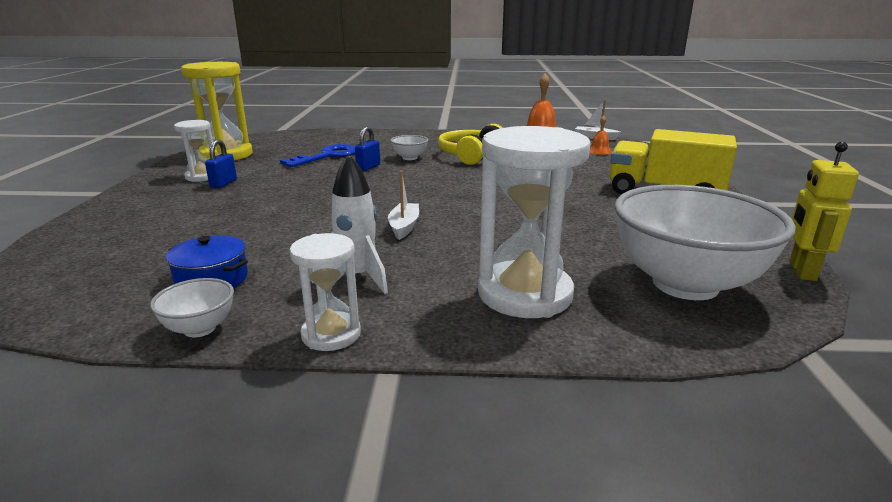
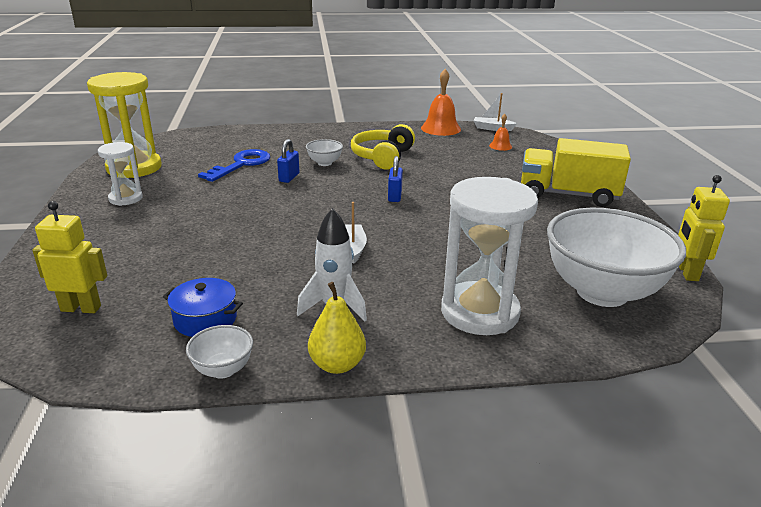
camera: 10 degrees left, 5 degrees up
blue padlock [205,139,237,188] -> blue padlock moved to [388,156,403,202]
white hourglass [290,233,361,351] -> yellow pear [308,282,366,374]
none -> yellow robot [32,201,107,313]

